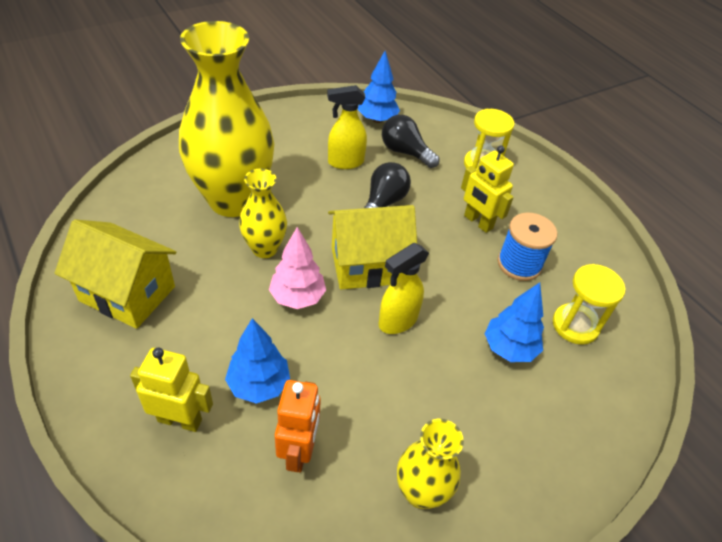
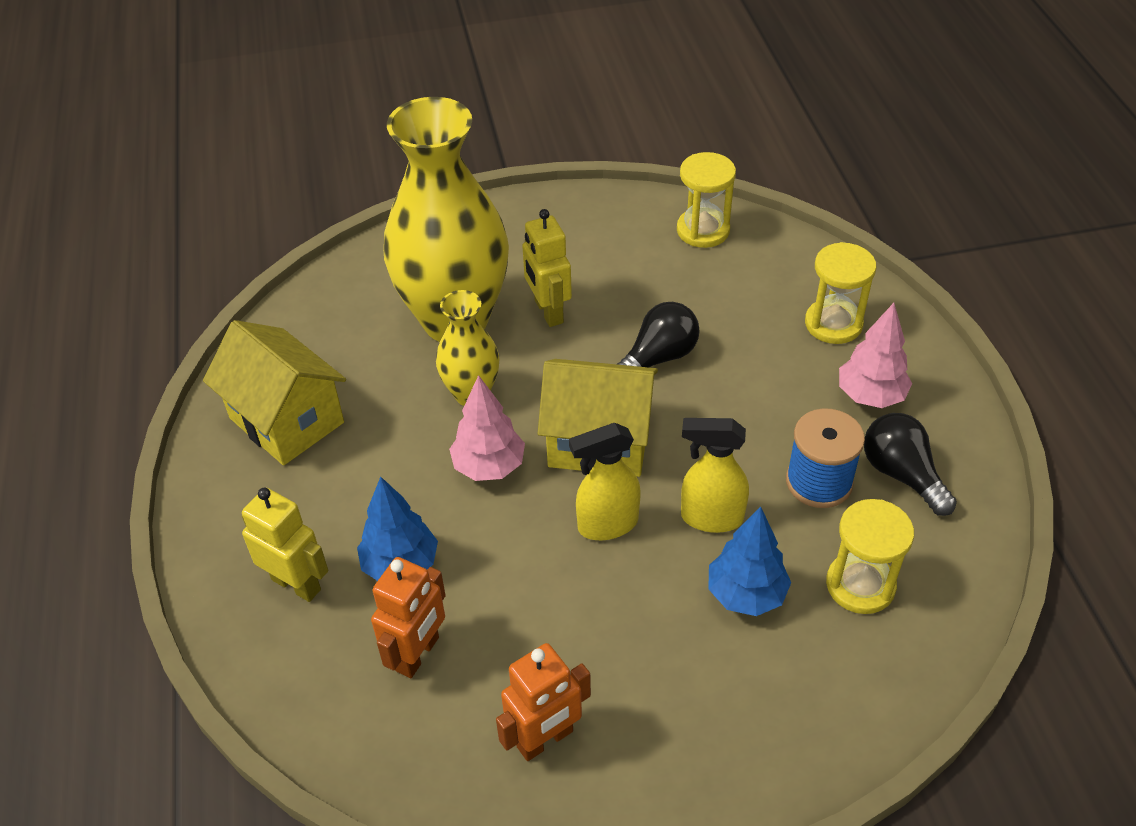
camera: 25 degrees right, 0 degrees up
yellow spray bottle [327,85,367,169] -> yellow spray bottle moved to [681,418,749,533]
blue tree [358,51,400,123] -> yellow hourglass [677,152,736,248]
black light bulb [382,115,439,168] -> black light bulb moved to [864,413,957,516]
yellow vase [397,419,464,509] -> orange robot [496,643,591,761]
yellow robot [461,145,514,233] -> yellow robot moved to [522,209,572,327]
none -> pink tree [839,303,912,408]

